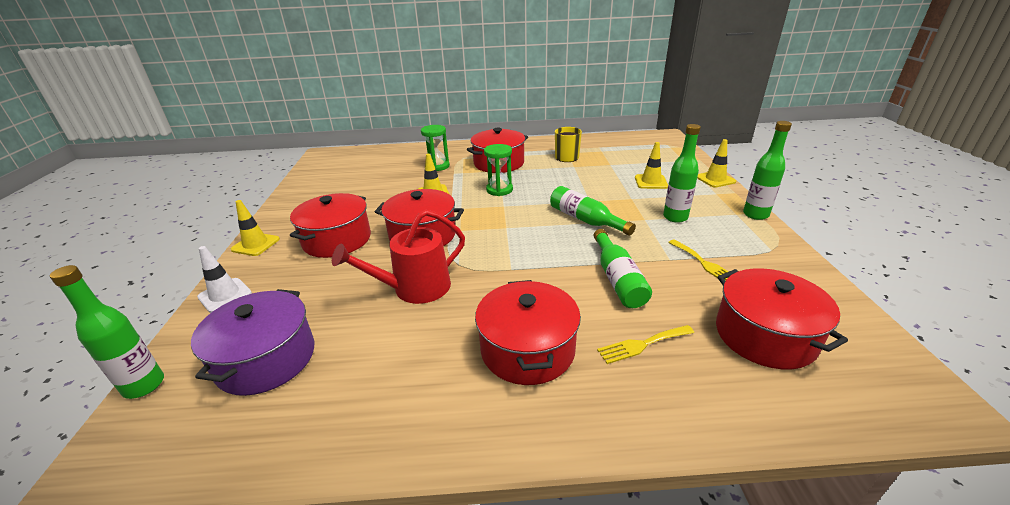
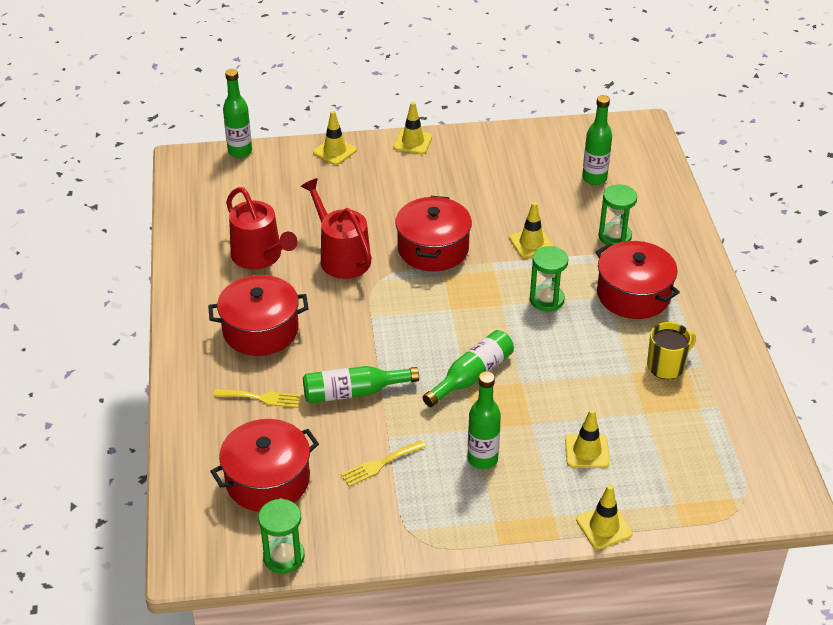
camera: 85 degrees right, 10 degrees up
purple pot [191,289,314,396] -> none
white traffic cone [197,246,252,313] -> yellow traffic cone [313,111,357,165]
red pot [290,193,371,258] -> none
yellow fork [597,325,694,364] -> yellow fork turned 120 degrees clockwise [214,389,301,408]
green bottle [743,121,792,220] -> green bottle moved to [582,95,612,185]
none -> red watering can [226,187,298,270]
none -> green hourglass [258,498,305,574]

